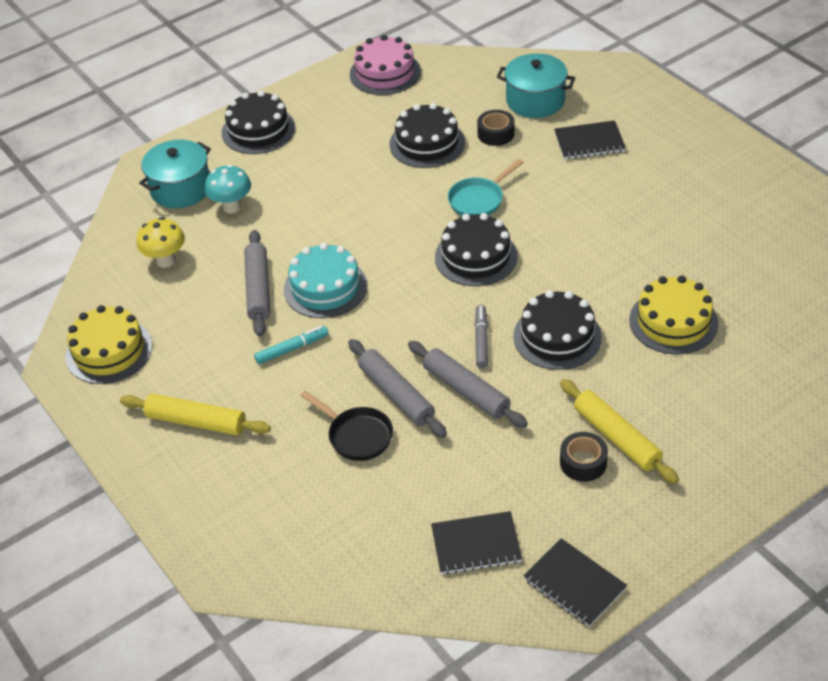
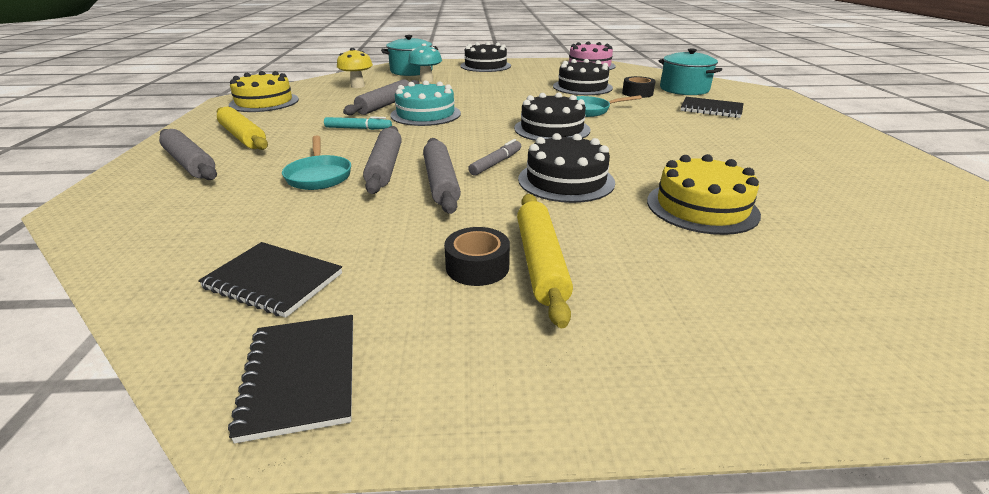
camera: 30 degrees right, 15 degrees down
black pan [300,391,393,461] -> turquoise pan [282,136,351,190]
none -> grey rolling pin [159,129,217,180]

